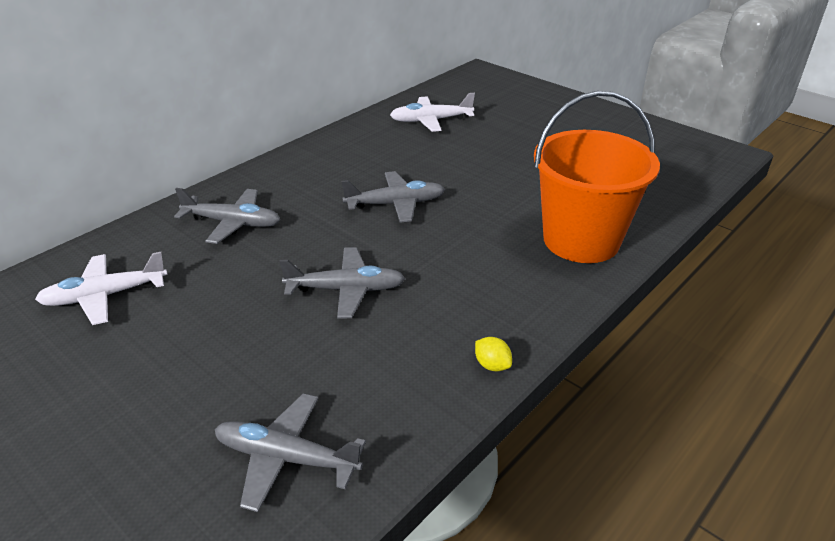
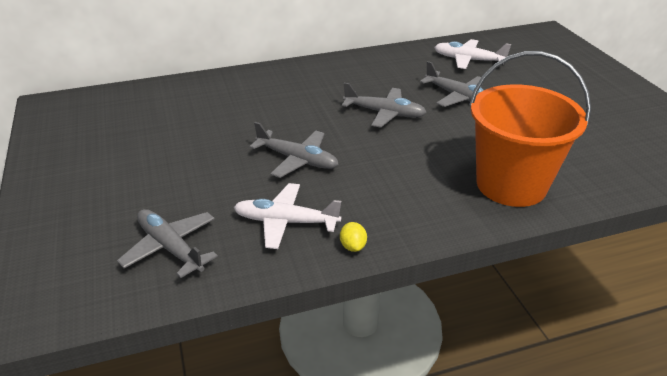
camera: 30 degrees right, 0 degrees up
white plane [35,252,168,325] -> white plane moved to [234,183,341,249]
grey plane [174,188,281,244] -> grey plane moved to [420,61,485,107]

